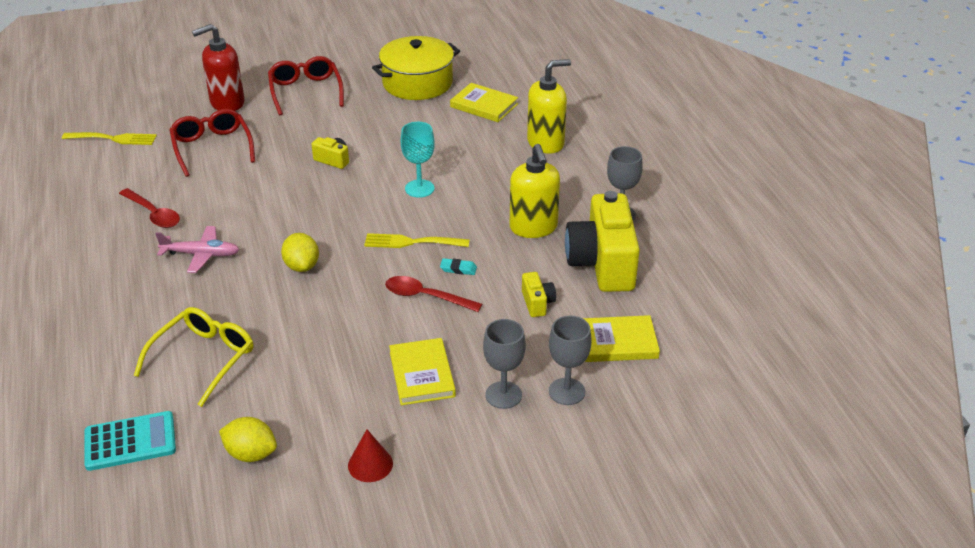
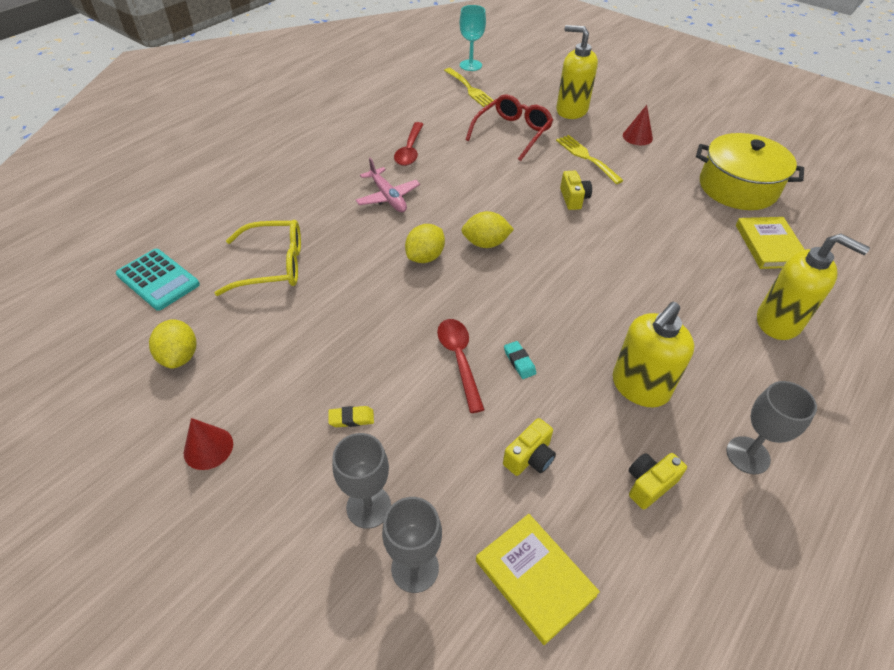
camera: 55 degrees right, 10 degrees up
red soap dispenser [192,24,245,111] -> yellow soap dispenser [556,25,598,119]
red glasses [268,56,344,115] -> red cone [623,105,653,145]
yellow fork [364,233,470,248] -> yellow fork moved to [556,135,624,184]
yellow book [389,338,456,405] -> yellow eraser [328,406,374,427]
turquoise goblet [401,122,435,198] -> turquoise goblet moved to [460,5,486,71]
yellow camera [565,191,640,292] -> yellow camera [629,453,687,510], size x0.43
none -> yellow lemon [461,211,514,248]

